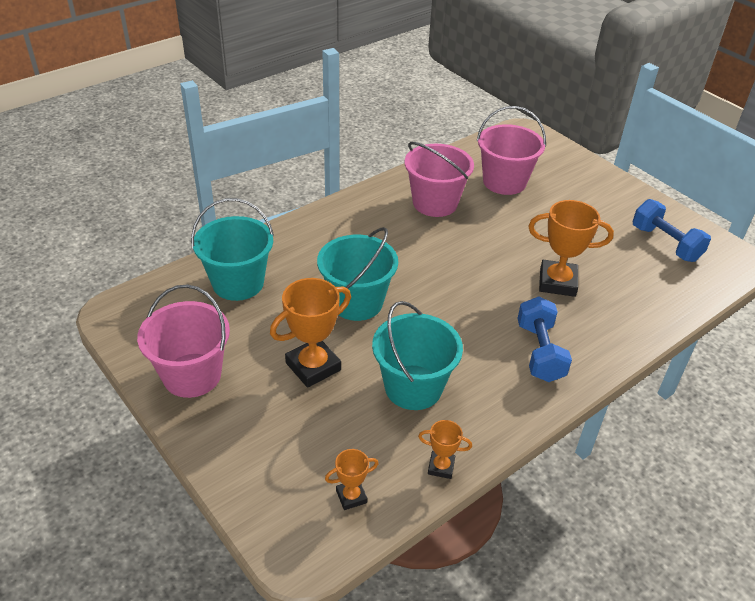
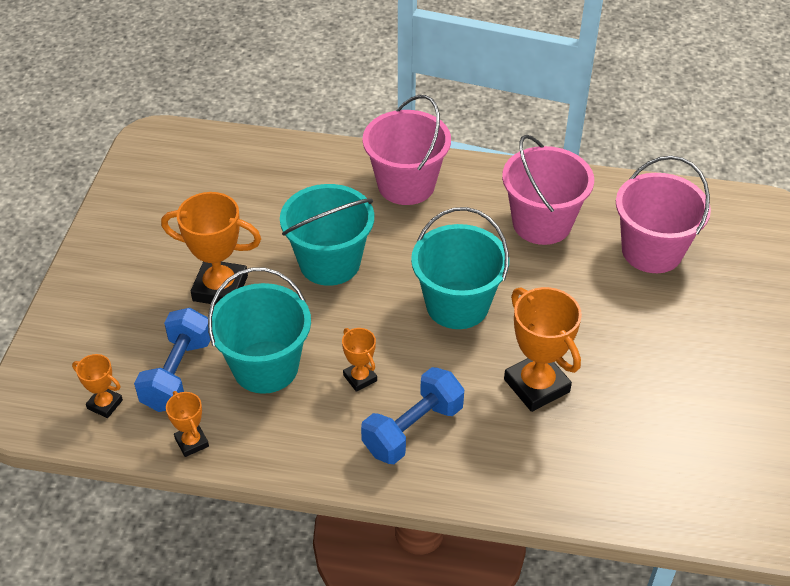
camera: 50 degrees right, 5 degrees up
pink bucket [137,284,230,398] -> pink bucket moved to [363,95,451,205]
turquoise bucket [191,198,274,301] -> turquoise bucket moved to [411,207,509,329]
blue dumbbell [632,199,711,262] -> blue dumbbell moved to [134,308,210,412]
none -> orange trophy [342,328,377,392]

